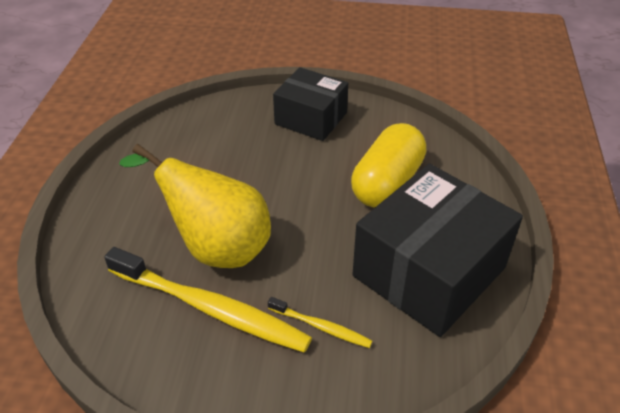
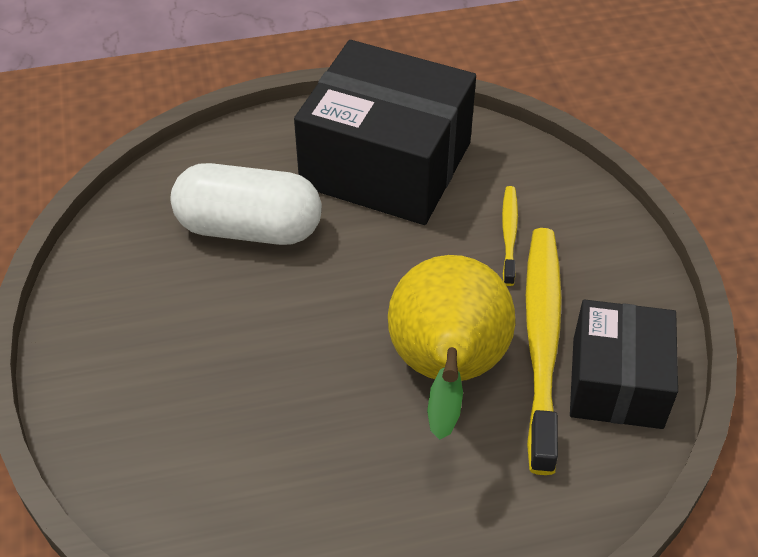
camera: 110 degrees left, 5 degrees up
black box [273,67,348,141] -> black box moved to [570,299,678,429]
yellow capsule [351,123,426,208] -> white capsule [171,163,322,245]

